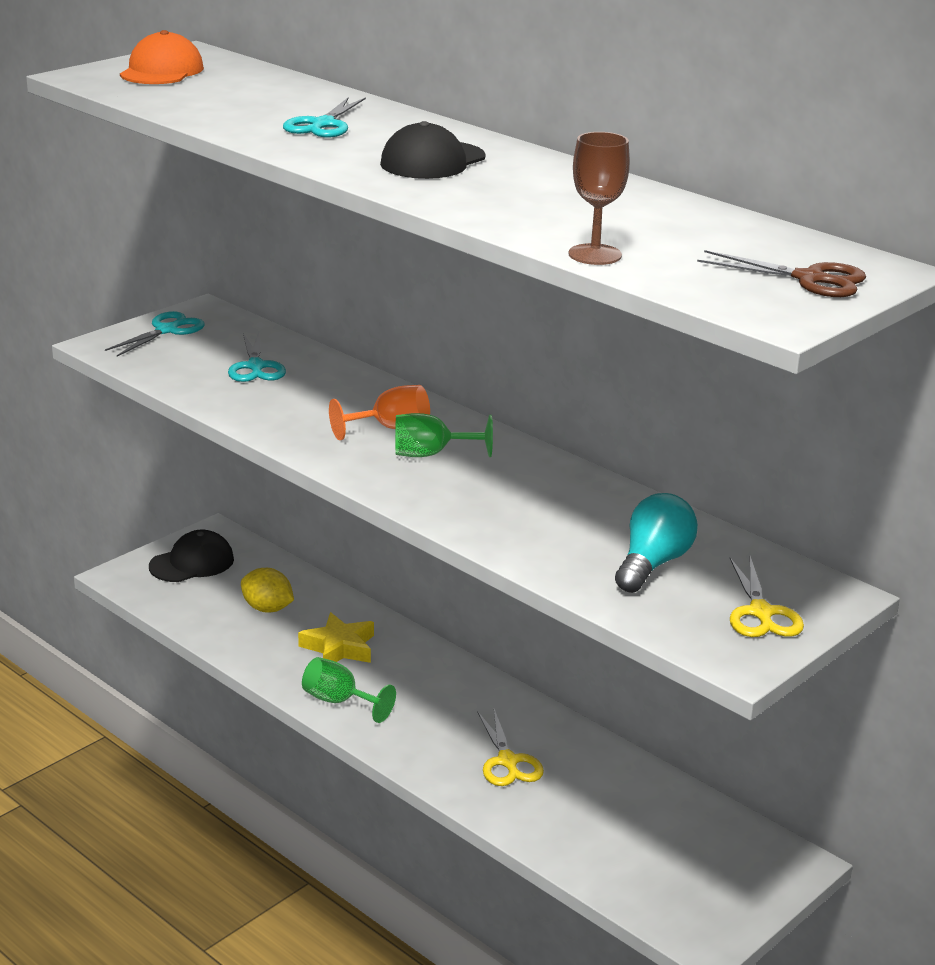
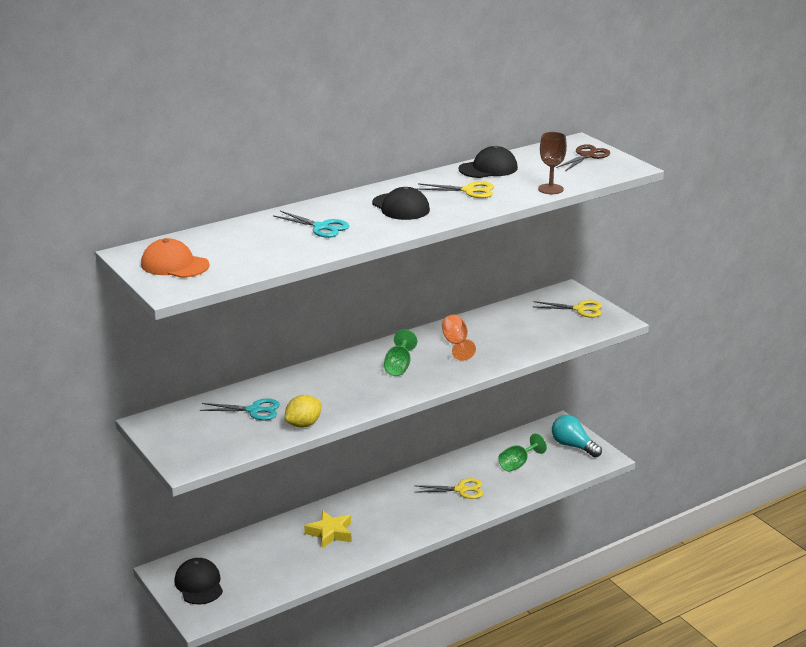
camera: 75 degrees left, 0 degrees up
turquoise scissors [105,311,205,356] -> none
yellow lemon [241,568,294,613] -> yellow lemon moved to [285,395,321,428]
green goblet [302,657,396,723] -> green goblet moved to [498,433,547,472]
orange goblet [329,385,430,440] -> orange goblet moved to [442,315,476,361]
turquoise light bulb [615,493,698,593] -> turquoise light bulb moved to [552,415,602,457]
none -> yellow scissors [417,181,494,198]
none -> black cap [459,146,518,178]

